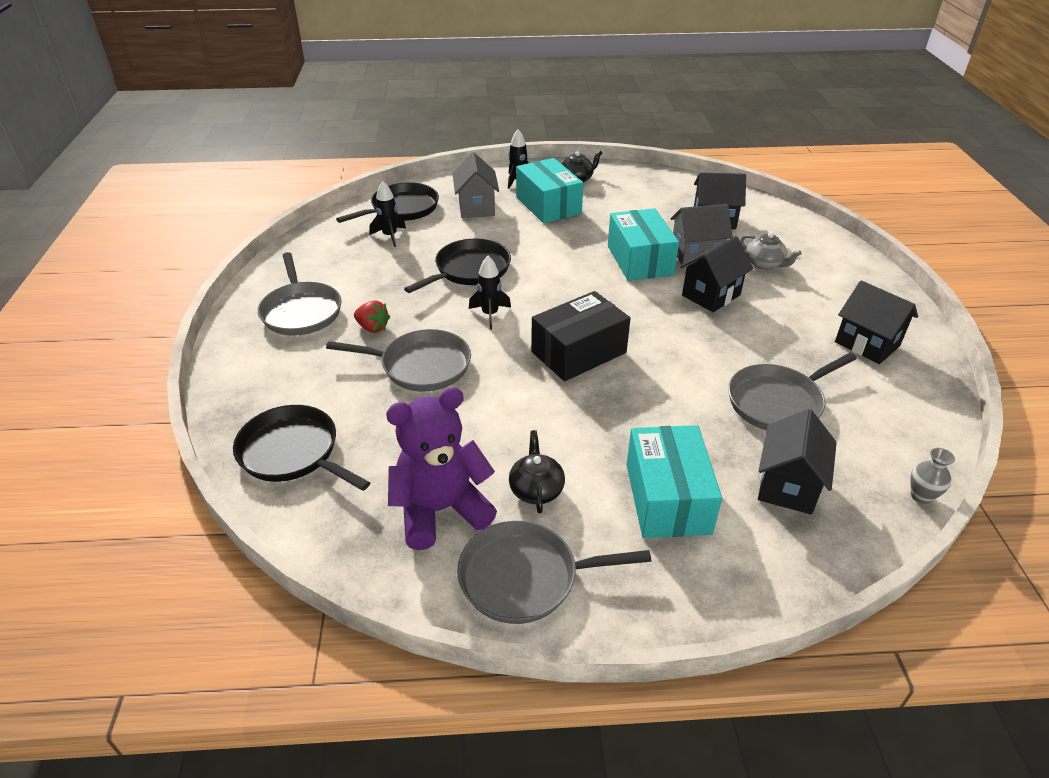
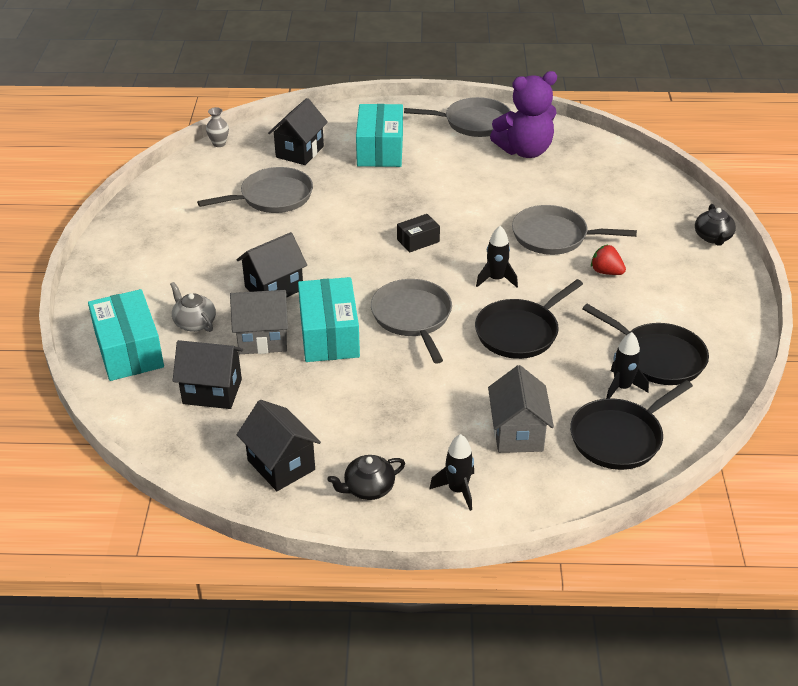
camera: 175 degrees left, 0 degrees up
black pan [233,405,370,491] -> black pan moved to [582,304,709,385]
grey pan [258,252,342,336] -> grey pan moved to [371,279,452,364]
black teapot [509,430,565,513] -> black teapot moved to [695,204,736,246]
turquoise box [516,158,583,223] -> turquoise box moved to [88,289,164,381]
black box [531,291,631,381] -> black box [397,214,440,252], size x0.52
black house [835,280,918,364] -> black house moved to [237,400,321,491]

